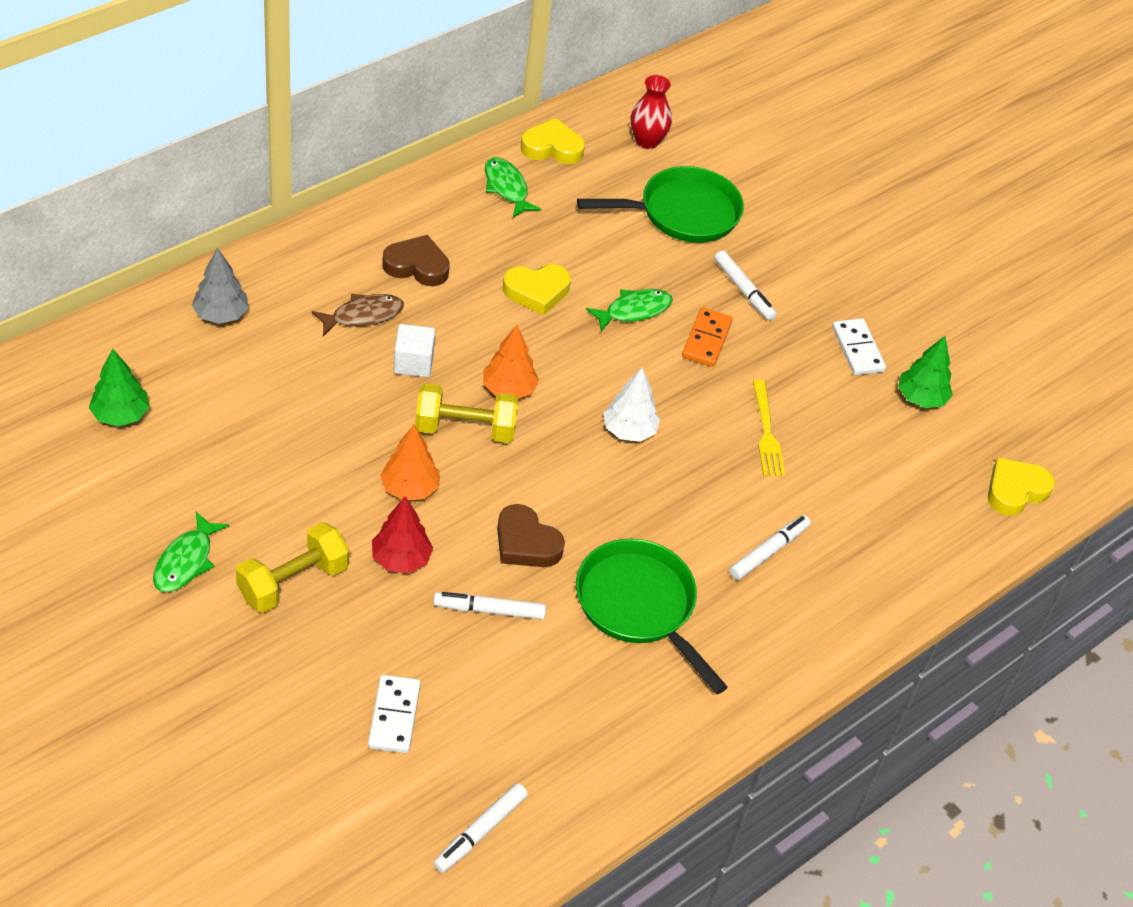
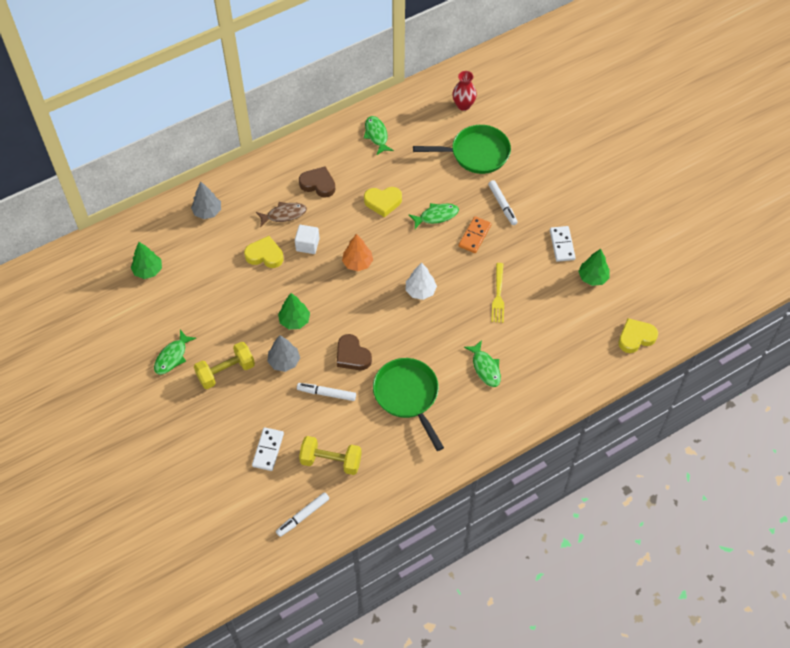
camera: 15 degrees right, 10 degrees up
red tree [372,497,433,573] -> grey tree [267,335,300,372]
orange tree [380,425,440,500] -> green tree [278,293,310,329]
yellow dumbbell [415,383,518,443] -> yellow dumbbell moved to [299,436,362,475]
yellow heart [521,118,585,164] -> yellow heart moved to [244,236,284,268]
white marker [729,515,810,580] -> green fish [464,340,501,387]

